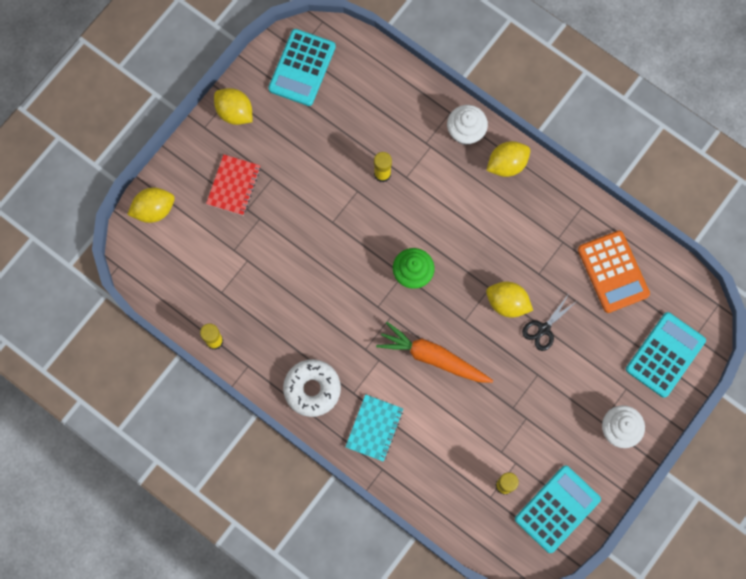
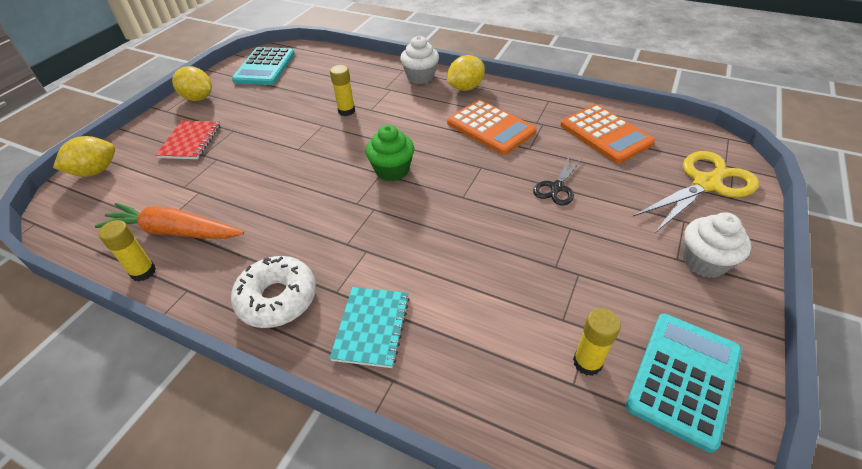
camera: 10 degrees left, 30 degrees down
orange carrot [376,322,493,383] -> orange carrot moved to [95,203,244,239]
yellow lemon [486,282,533,318] -> none
turquoise calculator [626,312,706,398] -> yellow scissors [633,151,759,233]
none -> orange calculator [447,100,536,155]

